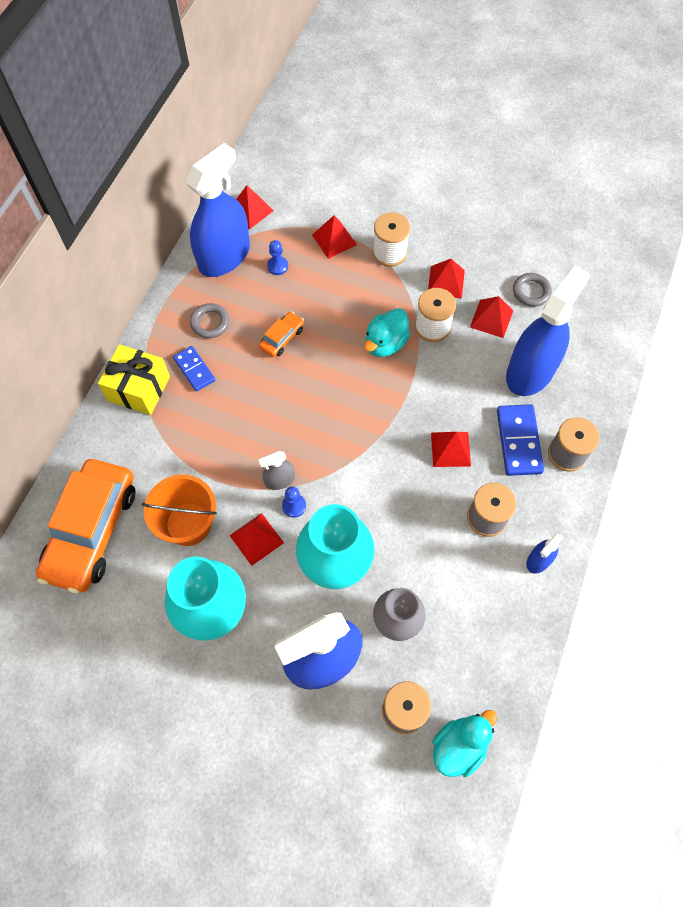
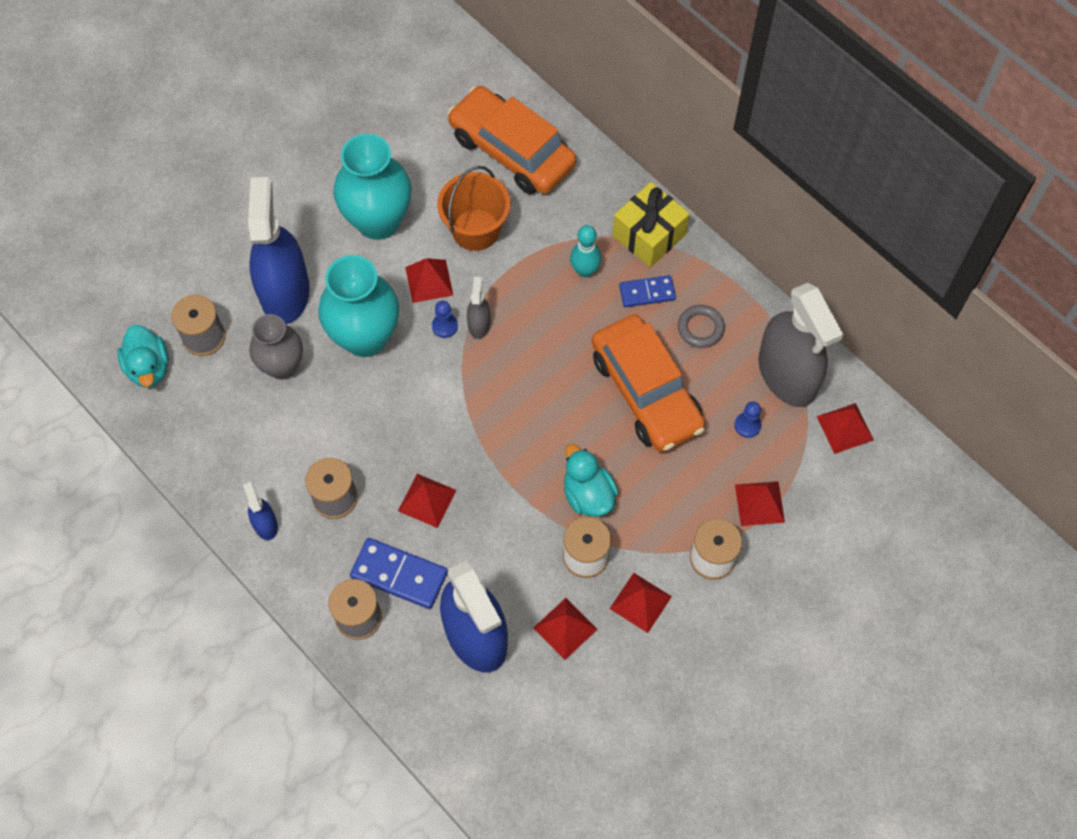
camera: 115 degrees right, 0 degrees up
blue spray bottle [186,143,250,277] -> grey spray bottle [758,283,844,407]
orange car [259,311,304,357] -> orange car [592,314,705,452], size x2.31
grey ring [513,273,552,307] -> none
none -> turquoise bowling pin [570,225,601,277]

